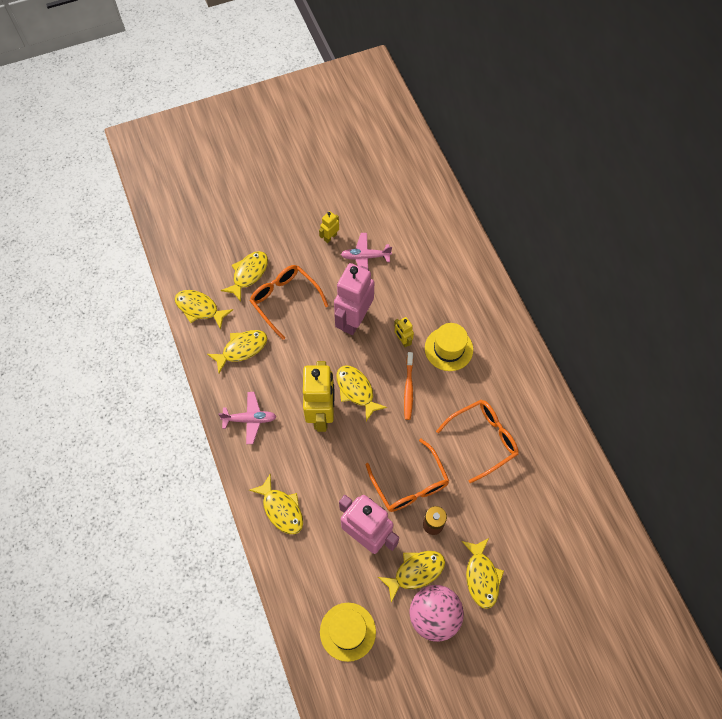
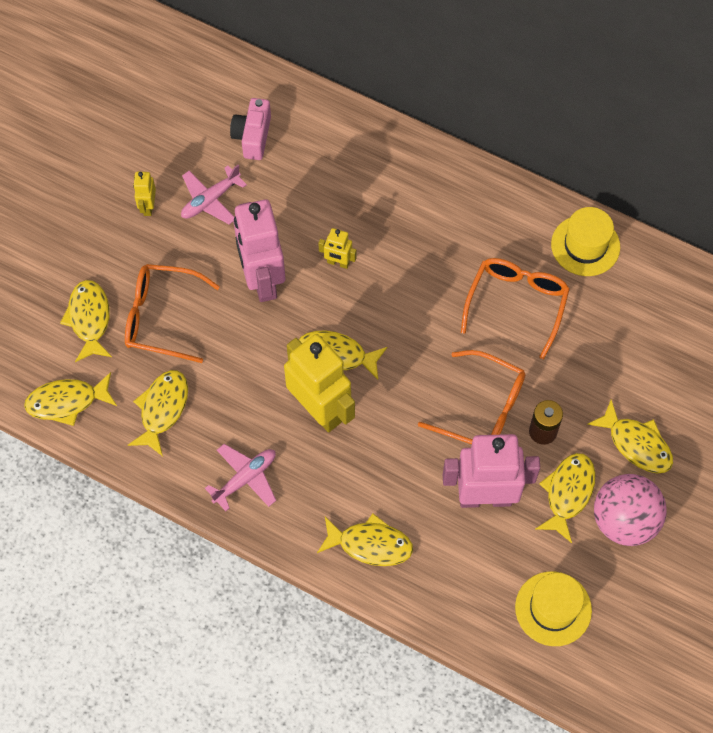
camera: 40 degrees left, 0 degrees up
orange toothbrush [404,352,413,420] -> none
yellow hat [425,323,473,371] -> yellow hat moved to [551,207,620,276]
none -> pink camera [230,98,271,160]

